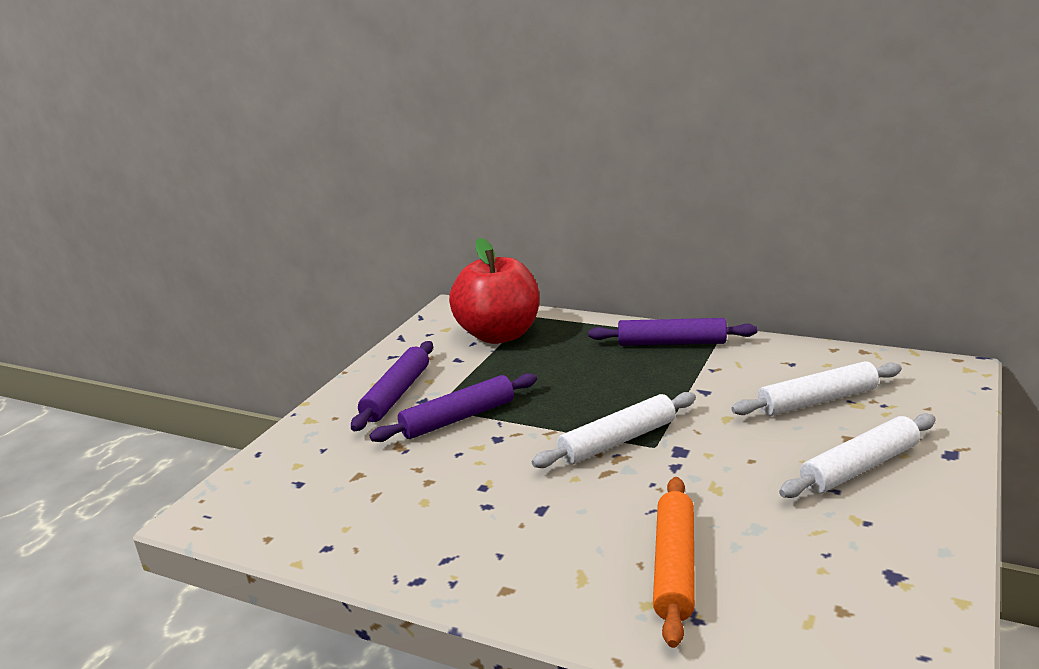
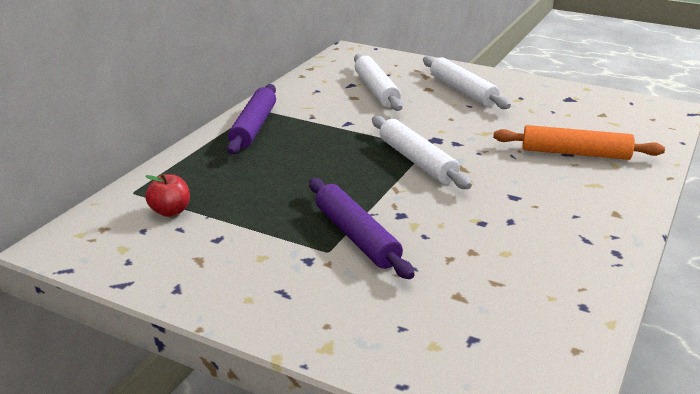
camera: 90 degrees left, 5 degrees up
purple rolling pin [351,341,433,431] -> none
red apple [449,238,539,344] -> red apple [145,173,190,217], size x0.40

